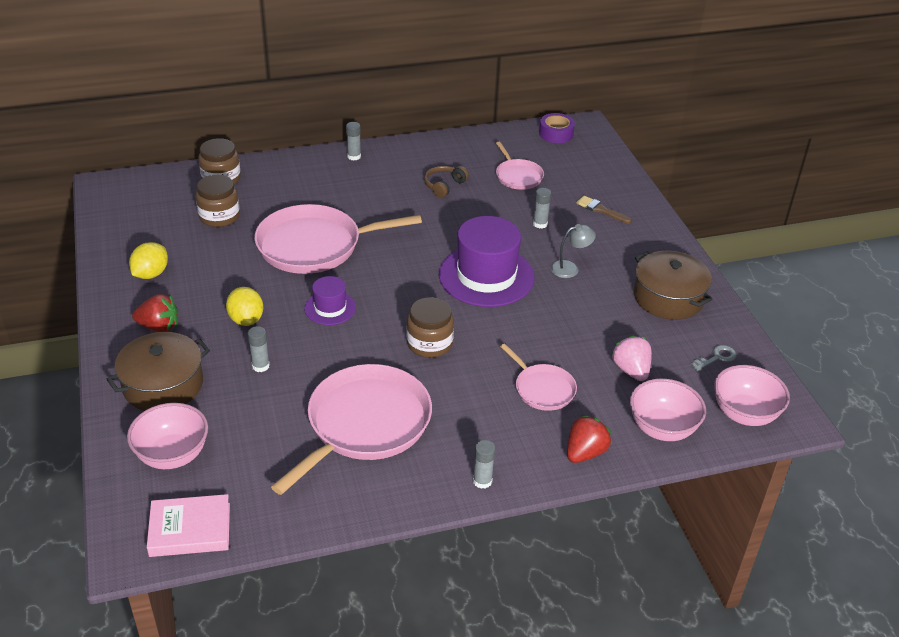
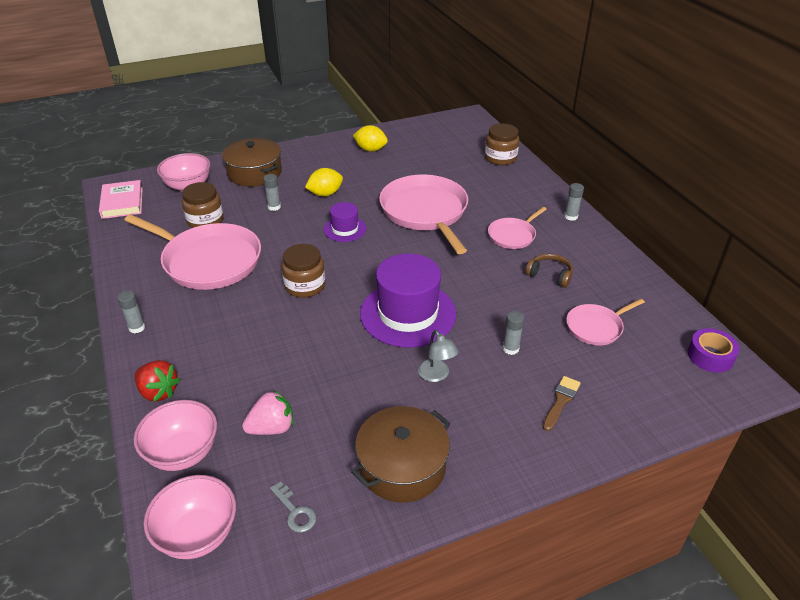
camera: 85 degrees right, 0 degrees up
red strawberry [132,294,178,332] -> none
brown jar [196,175,240,227] -> brown jar moved to [182,182,224,228]
pink pan [500,343,577,411] -> pink pan moved to [488,207,547,249]

